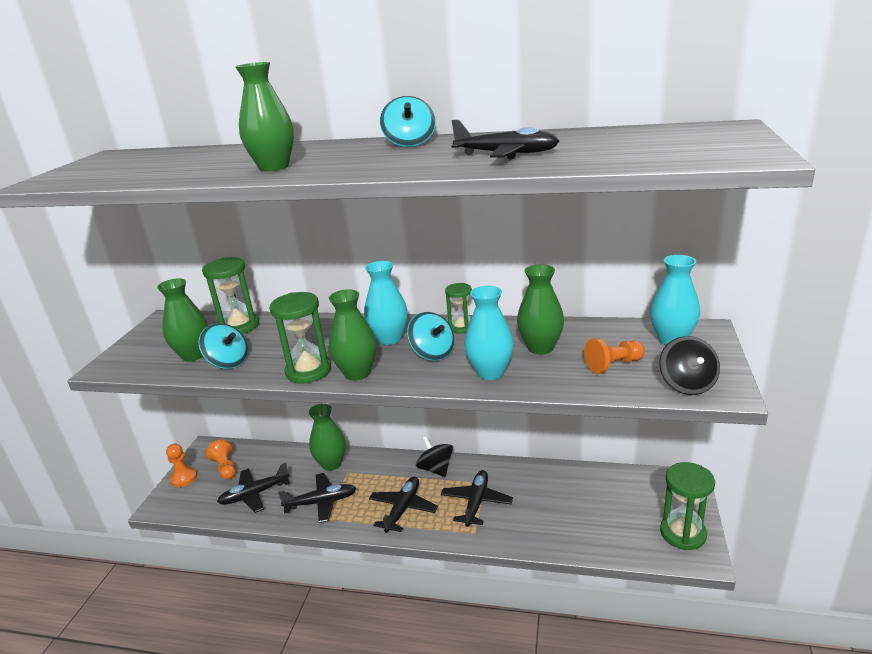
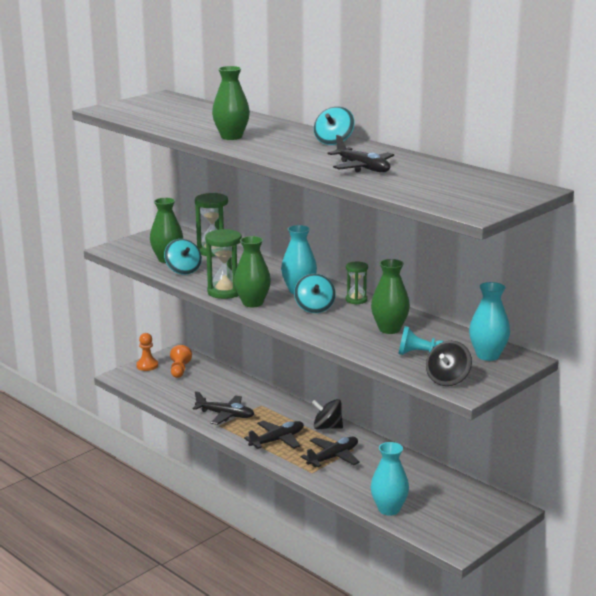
camera: 30 degrees right, 5 degrees down
black plane [217,463,290,513] -> none
green vase [309,404,346,471] -> none
black spinning top [416,436,453,477] -> black spinning top turned 75 degrees counterclockwise [312,399,343,430]
turquoise vase [465,286,514,380] -> turquoise vase moved to [371,442,409,516]
orange pawn [584,338,645,374] -> turquoise pawn [398,326,444,355]
green hourglass [660,462,715,550] -> none

